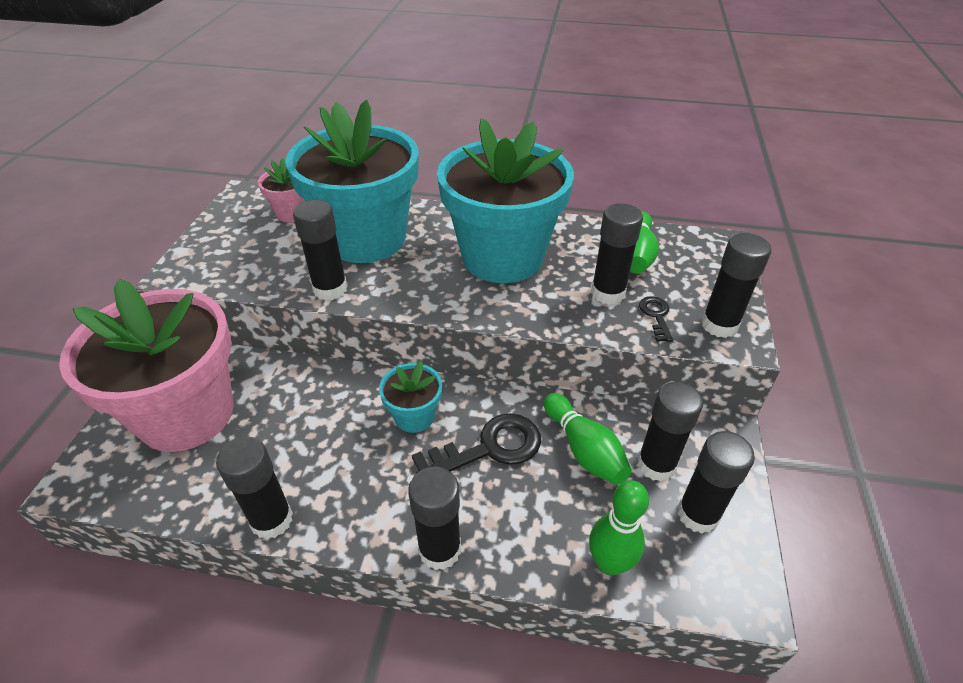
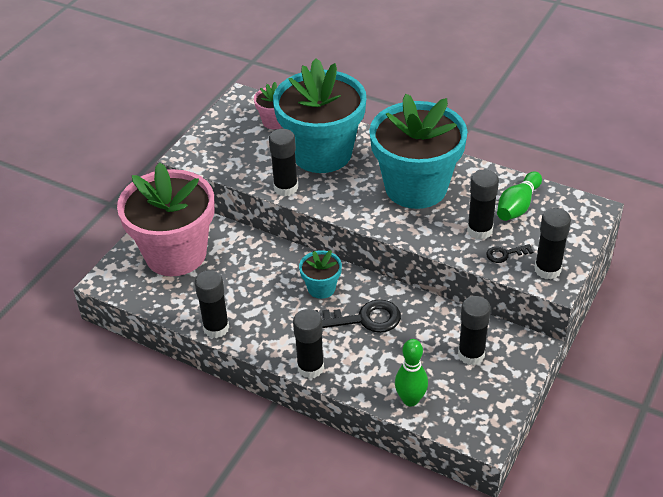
camera: 20 degrees right, 0 degrees up
green bowling pin [544,393,632,485] -> none
black key [639,296,673,342] -> black key turned 120 degrees counterclockwise [486,244,533,263]
black glue stick [677,431,755,534] -> none

